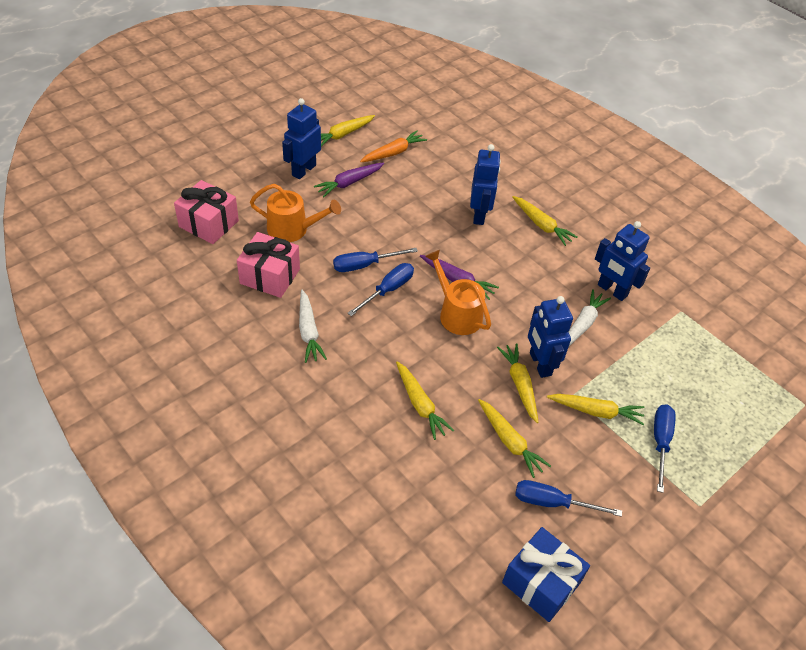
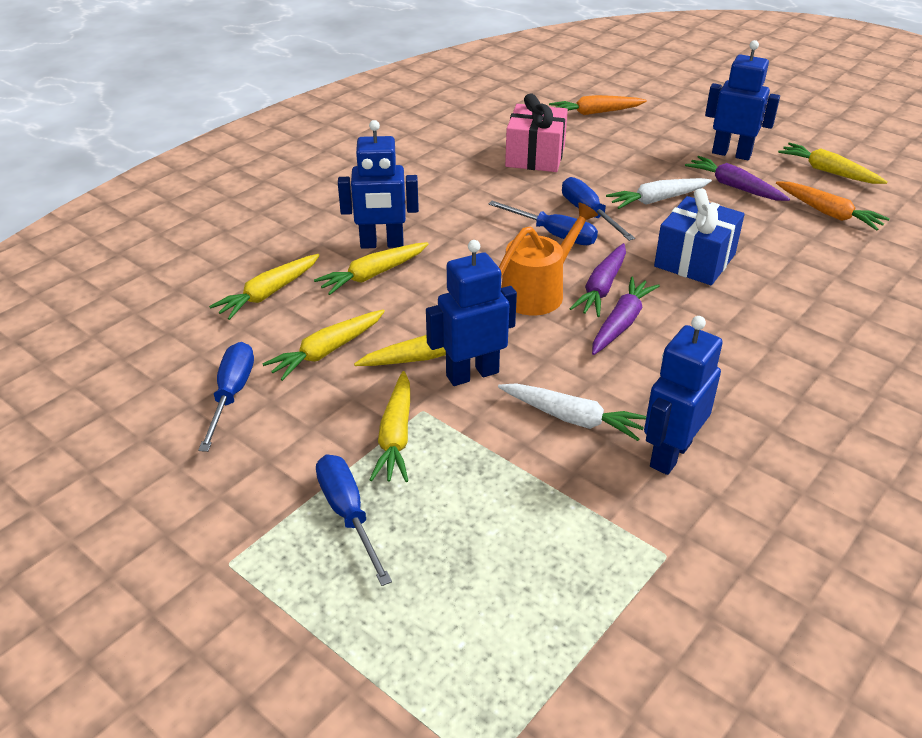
camera: 85 degrees right, 10 degrees down
pink gift [174,180,239,244] -> orange carrot [549,95,647,115]
orange watering can [250,184,341,242] -> none
white carrot [299,290,327,363] -> white carrot moved to [606,178,712,209]
blue robot [470,144,501,225] -> blue robot moved to [338,120,419,249]
blue gift [502,527,590,622] -> blue gift moved to [654,188,744,285]
yellow carrot [512,196,578,246] -> yellow carrot moved to [209,254,320,320]
blue screwdriver [654,404,675,493] -> blue screwdriver turned 120 degrees counterclockwise [316,455,392,586]
none -> purple carrot [592,276,660,355]

